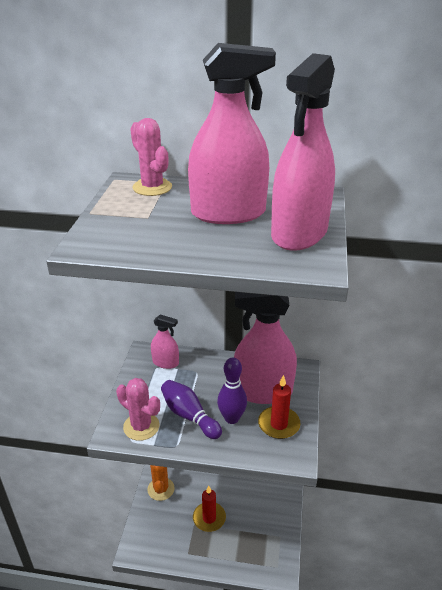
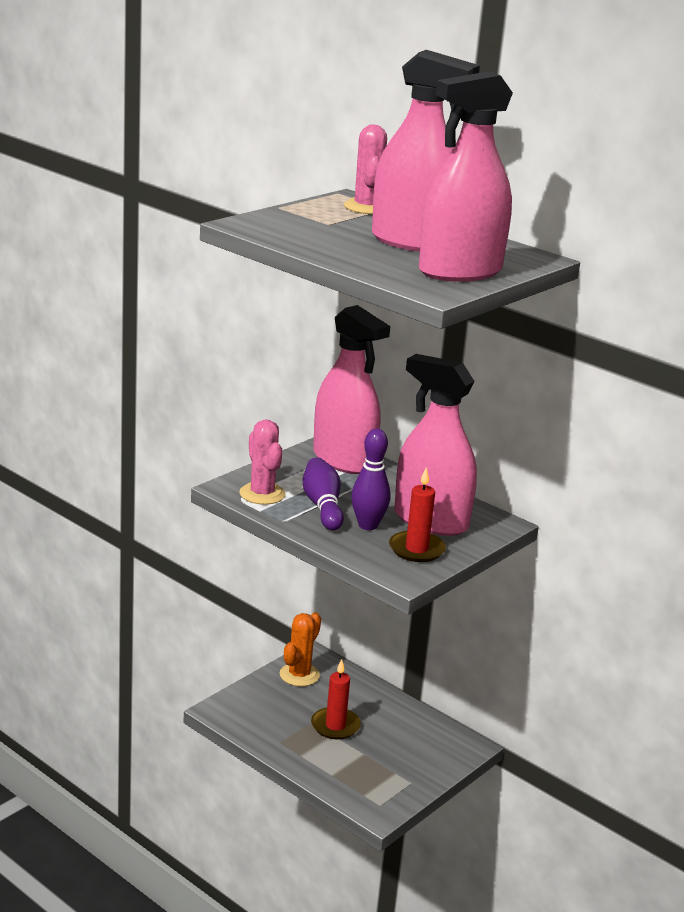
camera: 30 degrees right, 10 degrees down
pink spray bottle [151,315,179,369] -> pink spray bottle [313,305,390,474], size x2.01

